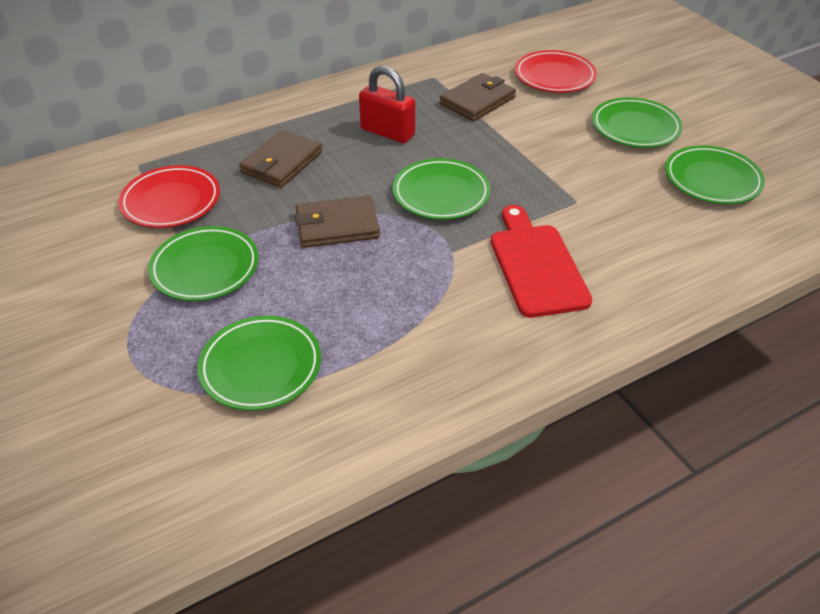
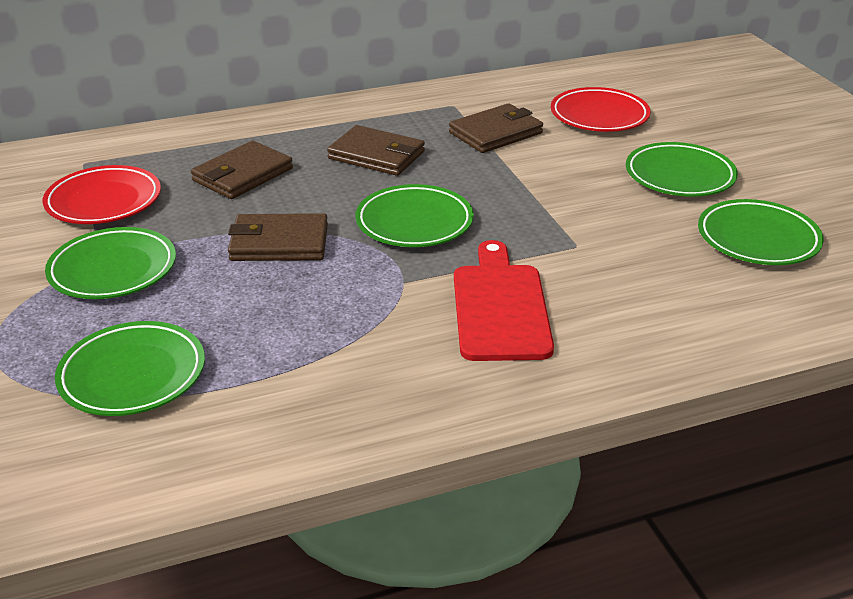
camera: 10 degrees right, 10 degrees down
red padlock [359,65,416,143] -> brown wallet [327,125,425,176]

